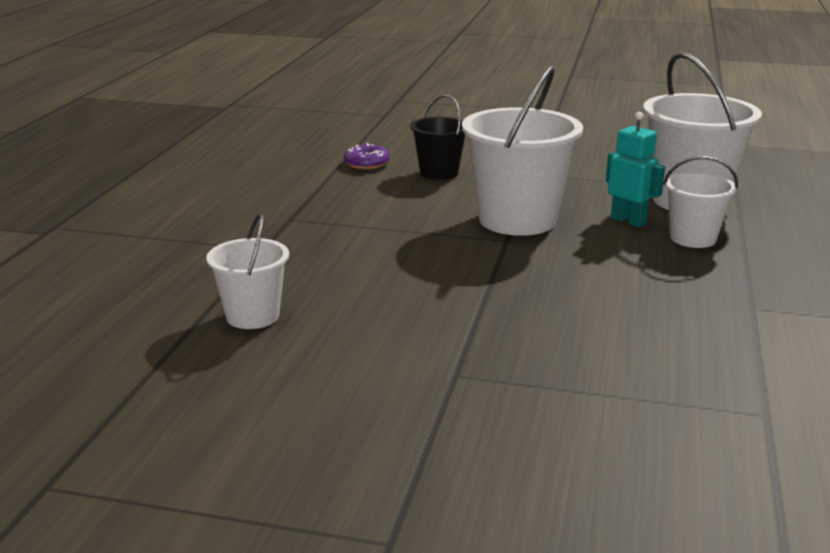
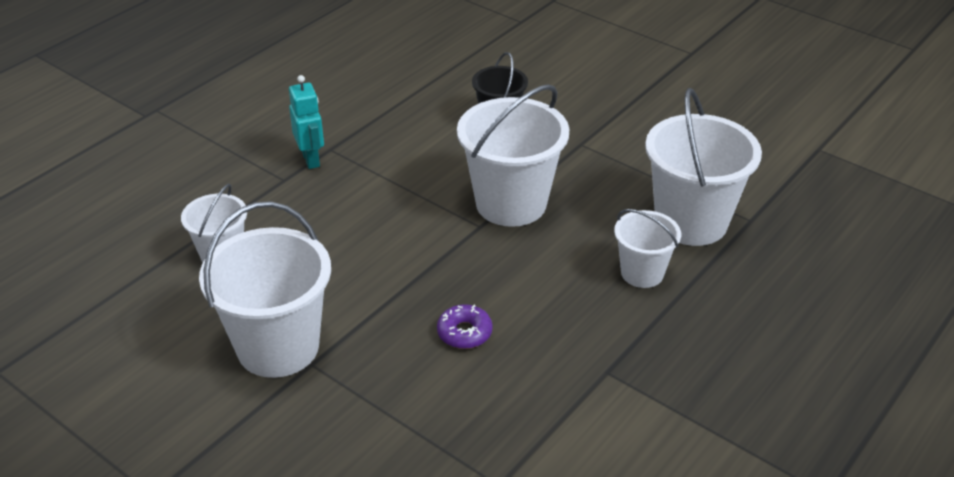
camera: 25 degrees right, 15 degrees up
purple donut [344,143,390,169] -> purple donut moved to [437,304,493,349]
turquoise robot [606,112,665,227] -> turquoise robot moved to [289,75,324,169]
none -> white bucket [199,201,331,378]

